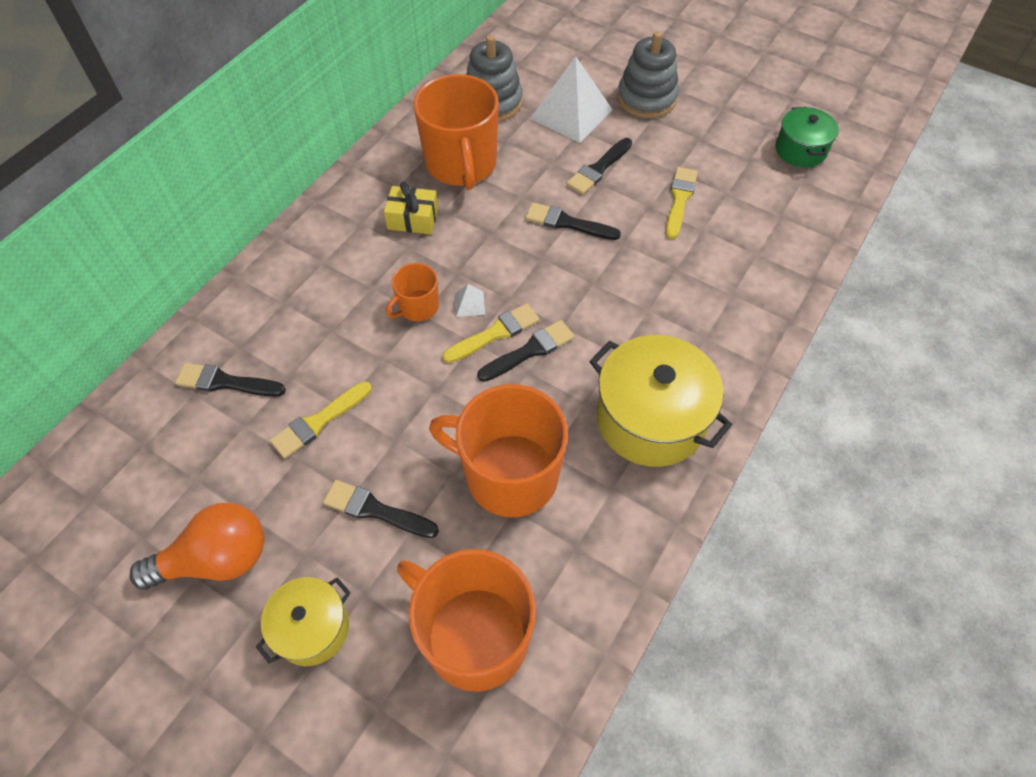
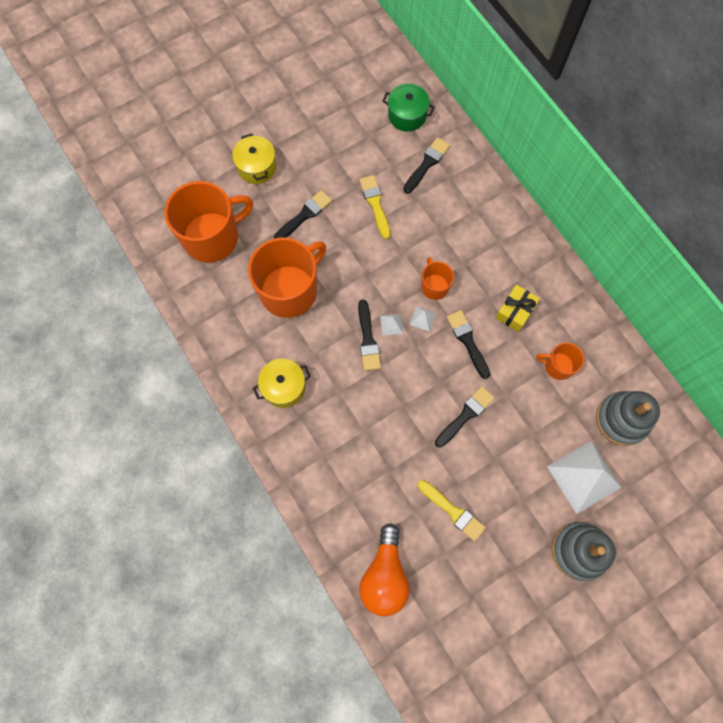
camera: 115 degrees right, 15 degrees up
orange light bulb [130,503,265,589] -> orange light bulb moved to [359,523,410,616]
orange mug [414,74,499,190] -> orange mug [536,342,584,380], size x0.49
yellow brush [442,303,540,363] -> white pyramid [380,314,403,336]
black brush [567,138,632,195] -> black brush moved to [447,310,490,379]
yellow pot [589,335,732,467] -> yellow pot [253,359,311,408], size x0.58
green pot [775,107,839,167] -> green pot moved to [382,83,435,132]

